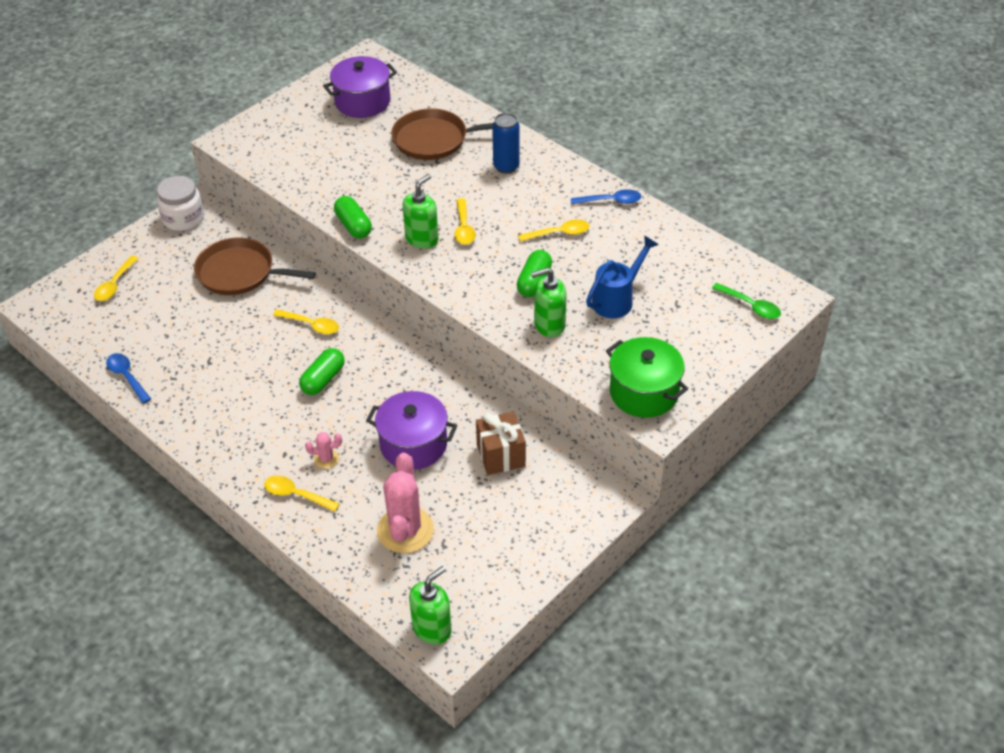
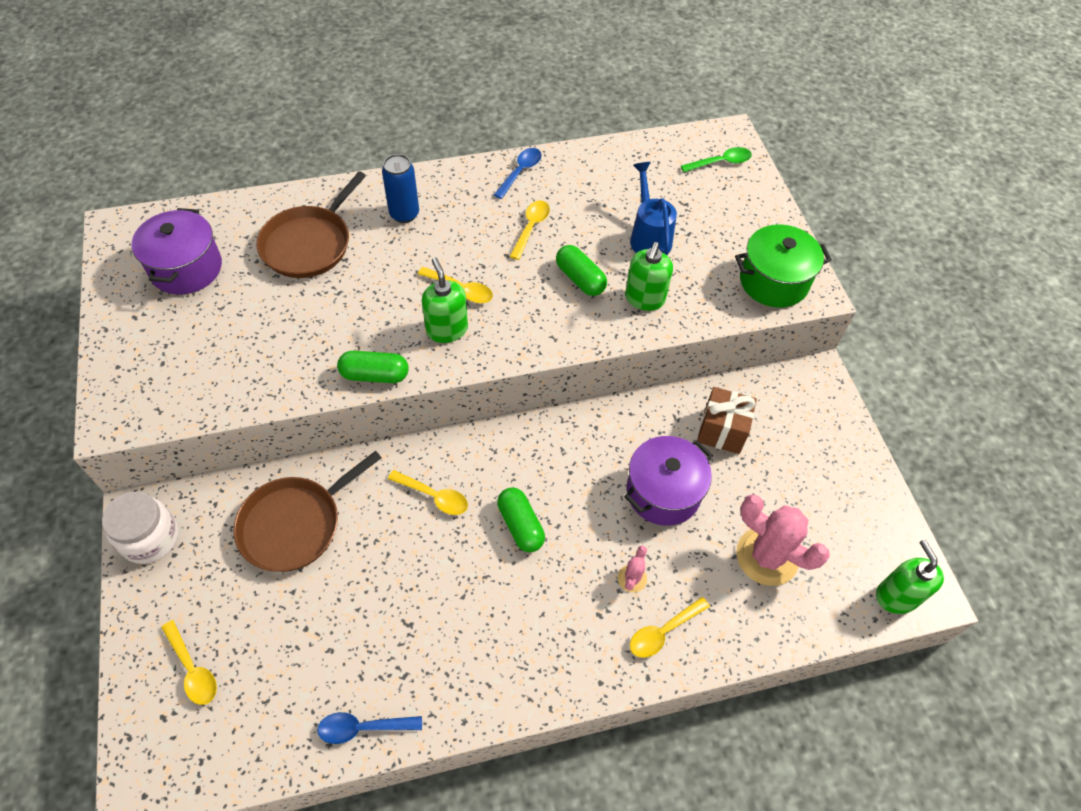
camera: 60 degrees left, 10 degrees up
yellow spoon [273,309,339,334] -> yellow spoon turned 60 degrees clockwise [388,470,468,515]

